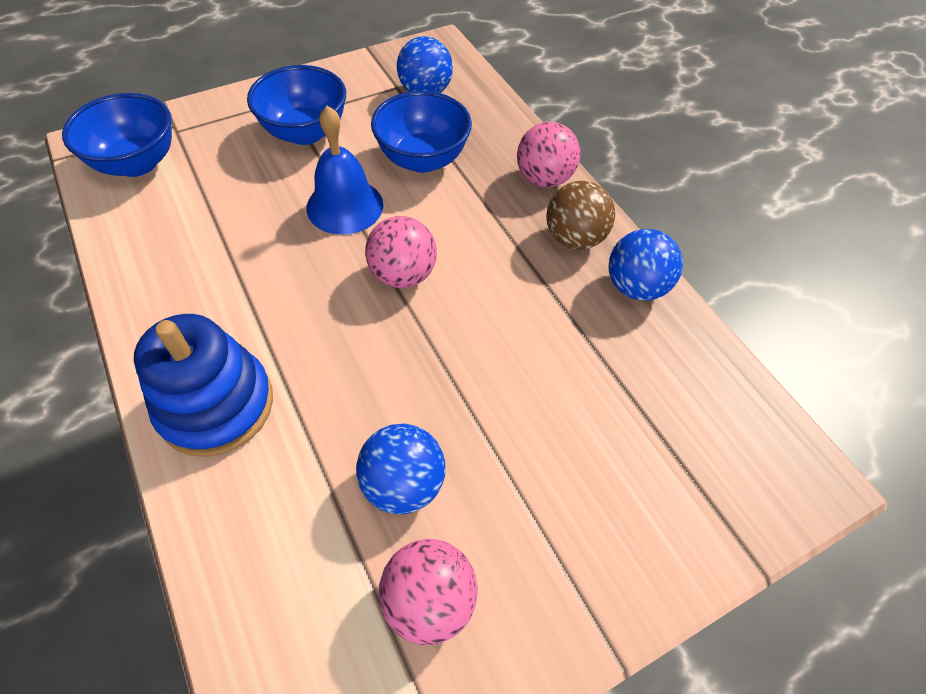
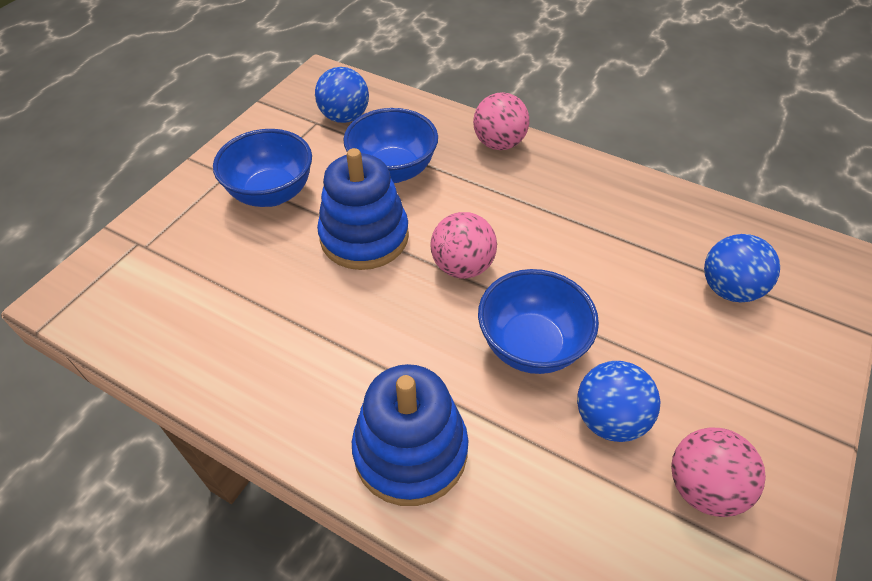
camera: 30 degrees left, 5 degrees down
blue bowl [62,93,172,177] -> blue bowl moved to [478,269,599,374]
blue bell [307,106,383,235] -> blue stacking toy [317,148,409,270]
brown ball [546,181,615,250] -> none
blue ball [609,229,683,301] -> blue ball moved to [704,234,780,302]

